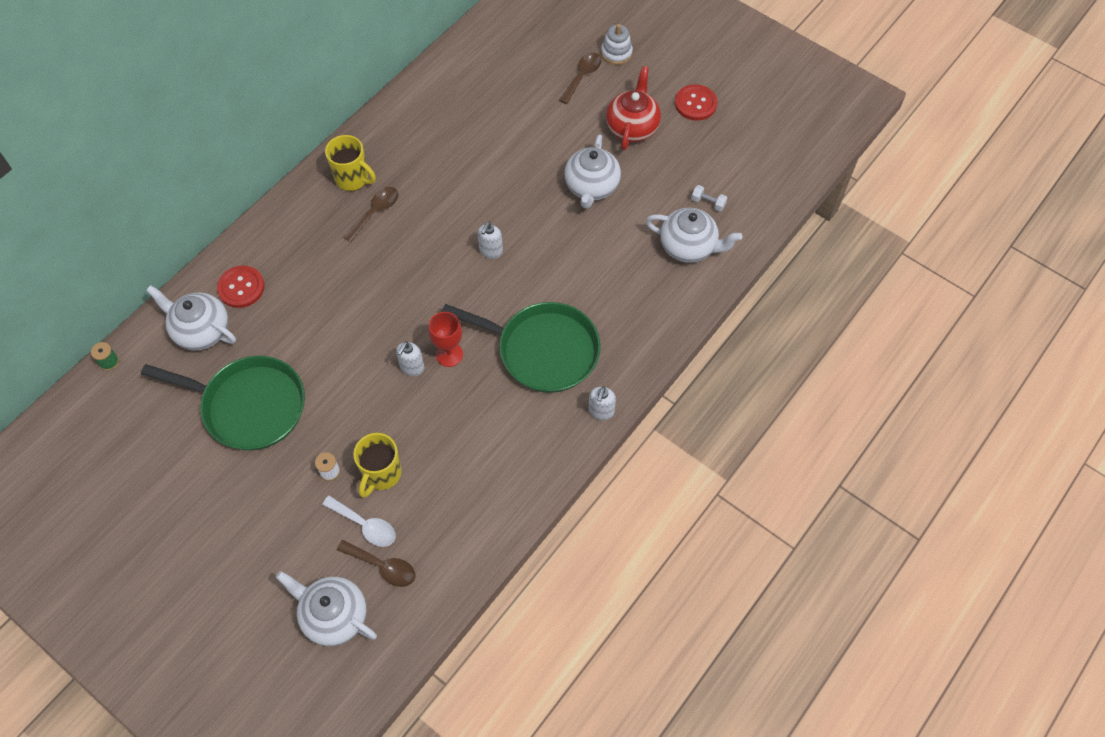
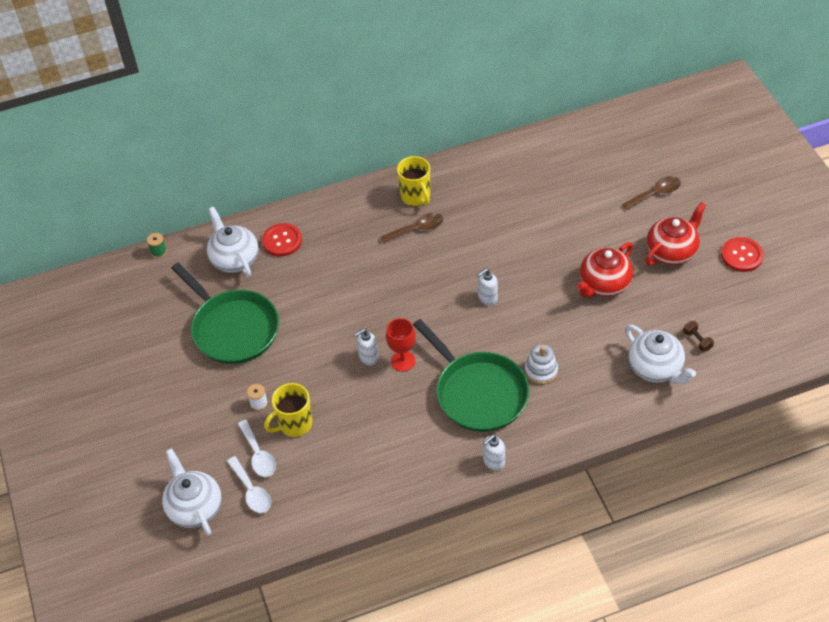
camera: 35 degrees right, 10 degrees down
brown spoon [337,540,416,587] -> white spoon [227,456,271,513]
white teapot [564,134,621,209] -> red teapot [577,242,633,298]
white stacking toy [601,24,633,65] -> white stacking toy moved to [525,344,558,384]
white dumbbell [691,185,727,211] -> brown dumbbell [683,321,714,352]

